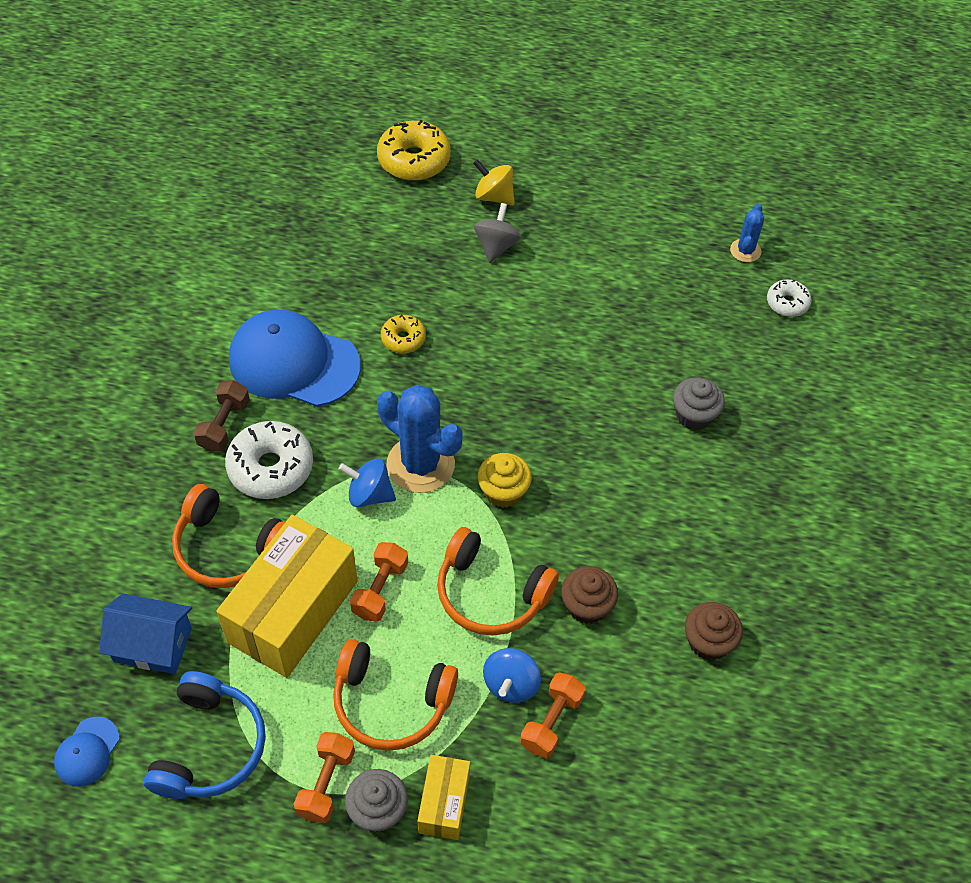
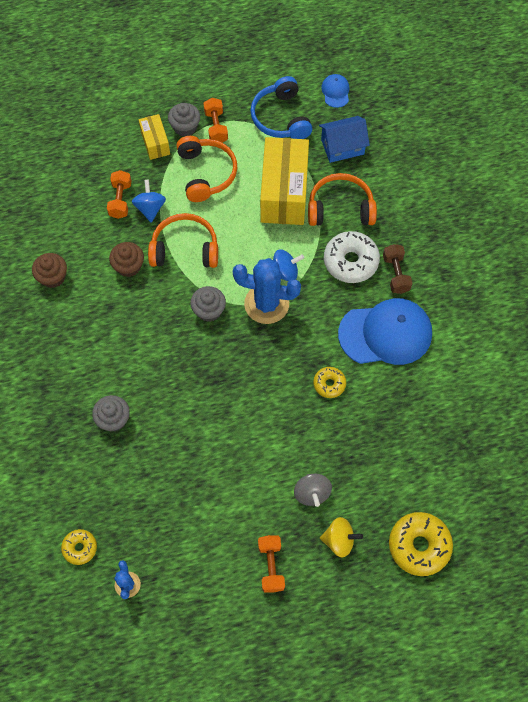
camera: 155 degrees right, 10 degrees up
orange headphones [333,639,458,751] -> orange headphones turned 90 degrees clockwise [176,136,237,202]
orange dumbbell [350,542,408,622] -> orange dumbbell moved to [258,535,285,592]
yellow cupcake [478,453,532,508] -> grey cupcake [190,286,226,322]
white donut [767,280,811,317] -> yellow donut [61,529,97,565]

